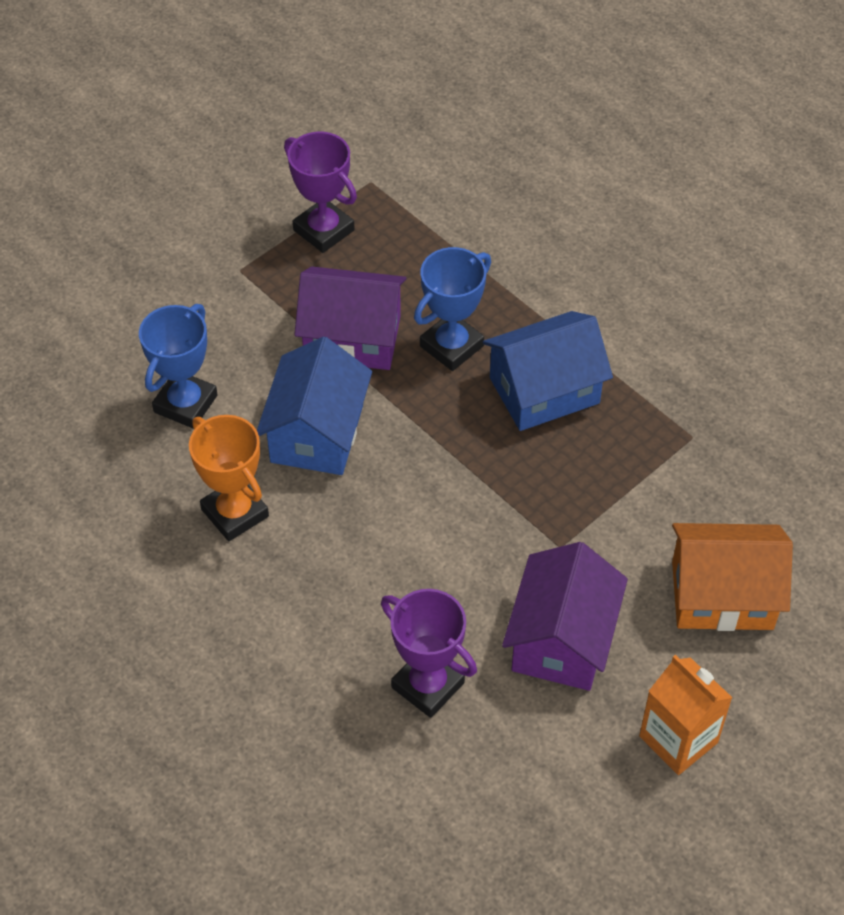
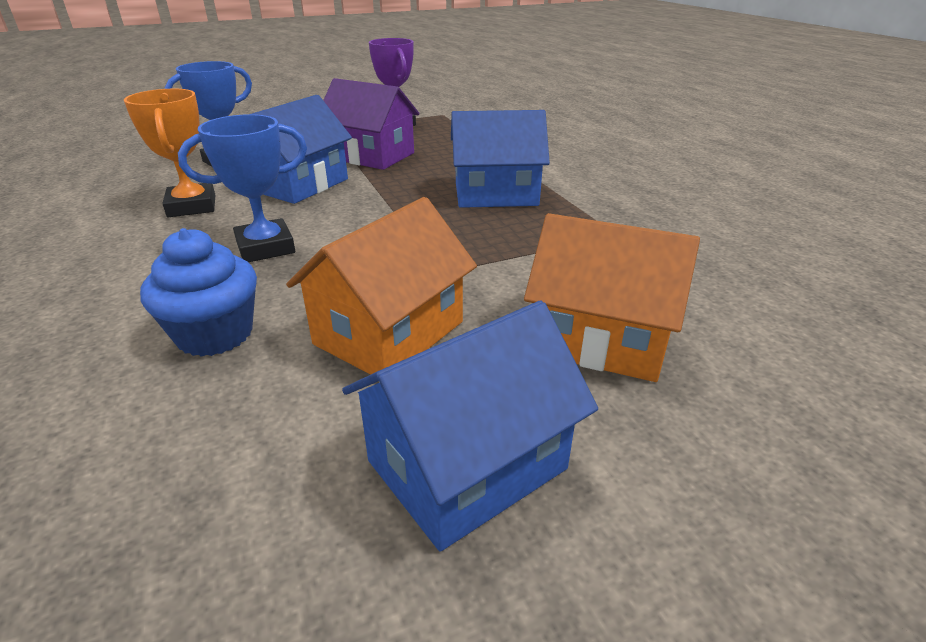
camera: 20 degrees right, 20 degrees down
purple trophy [381,589,477,718] -> blue cupcake [140,228,257,357]
blue trophy [414,247,491,371] -> blue trophy moved to [178,114,307,262]
purple house [502,542,628,691] -> orange house [286,197,477,375]
orange carton [639,654,732,775] -> blue house [342,301,598,551]

